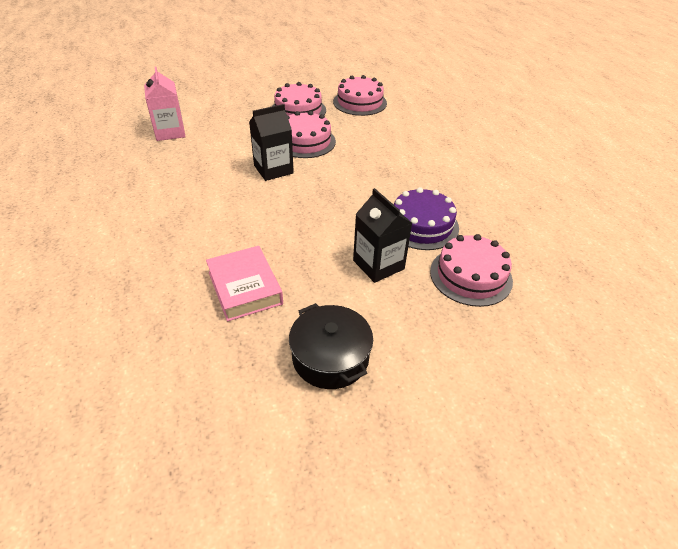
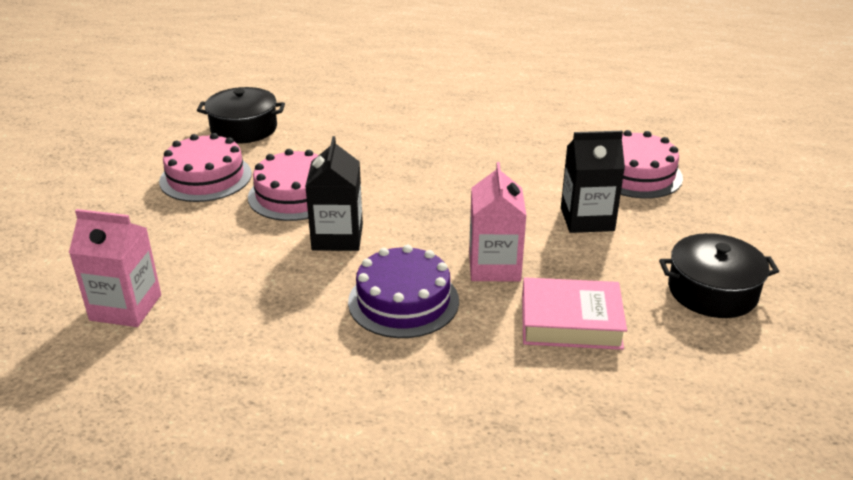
camera: 60 degrees left, 10 degrees down
pink cake [333,75,387,116] -> black pot [197,87,285,144]
purple cake [394,187,459,250] -> purple cake moved to [348,245,459,338]
none -> pink carton [469,162,527,281]

